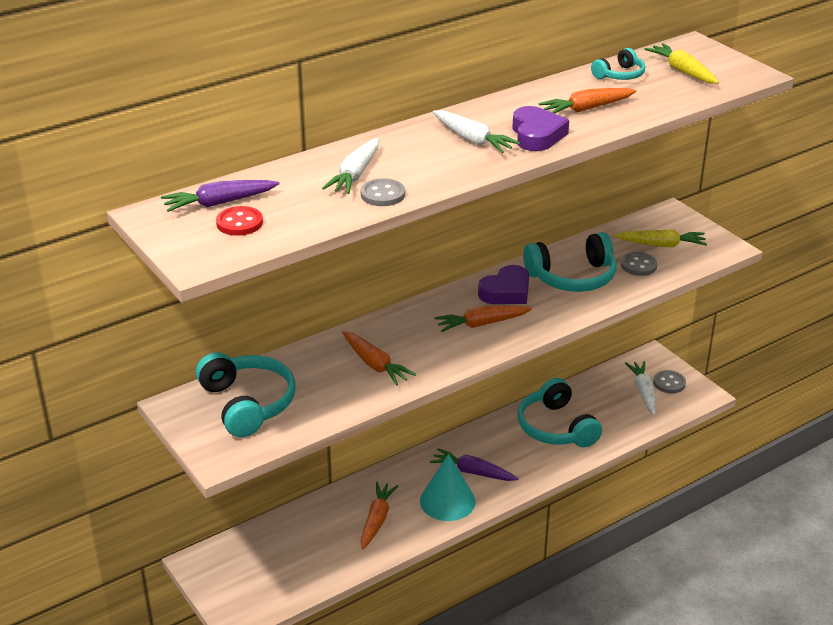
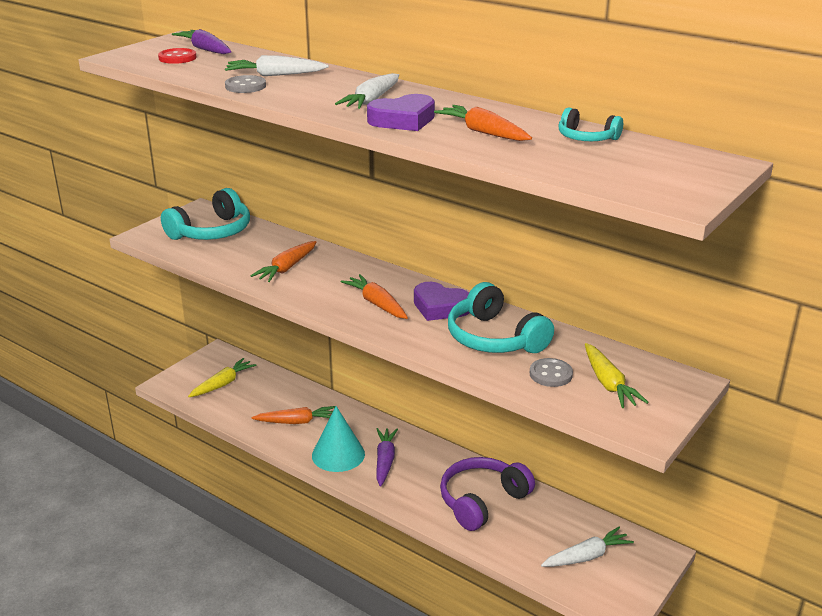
camera: 70 degrees right, 5 degrees down
turquoise headphones [517,378,602,447] -> purple headphones [440,457,535,531]
yellow carrot [644,43,719,84] -> yellow carrot moved to [188,358,256,397]
grey button [653,370,686,393] -> none

